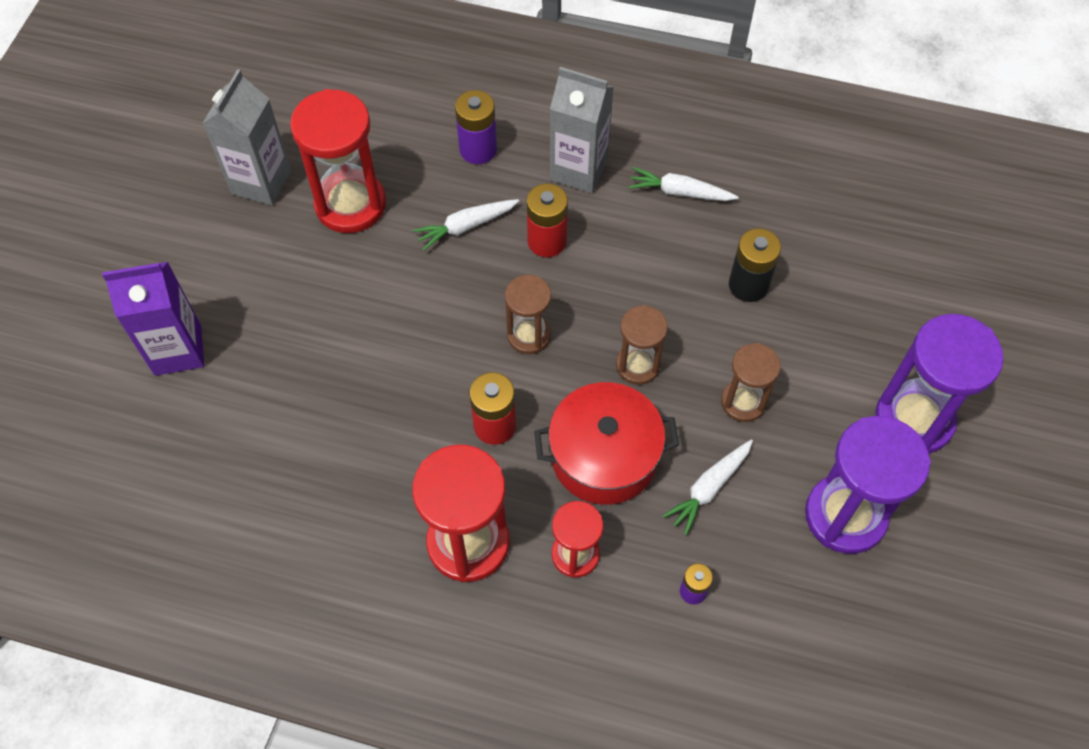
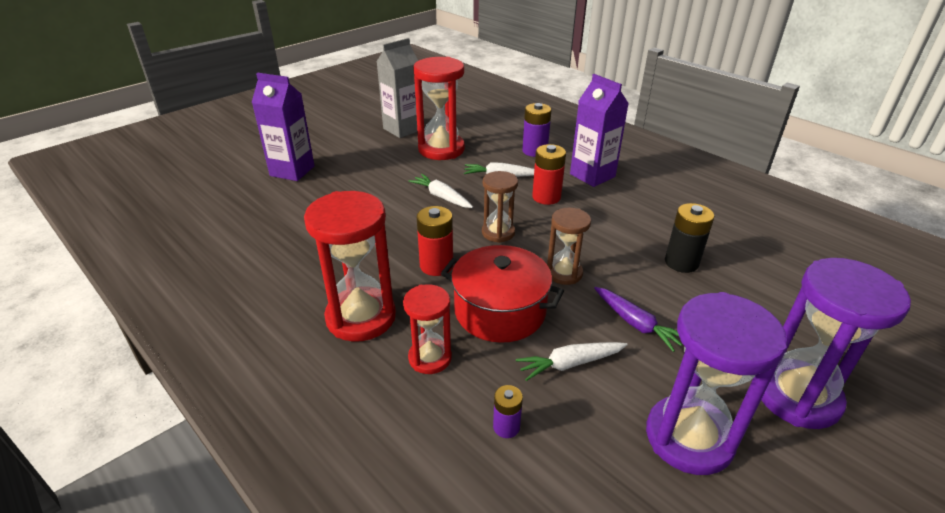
camera: 30 degrees right, 25 degrees down
grey carton [550,67,614,193] -> purple carton [570,74,629,187]
white carrot [628,167,738,201] -> white carrot moved to [408,174,473,208]
brown hourglass [721,343,781,422] -> purple carrot [594,287,682,352]

